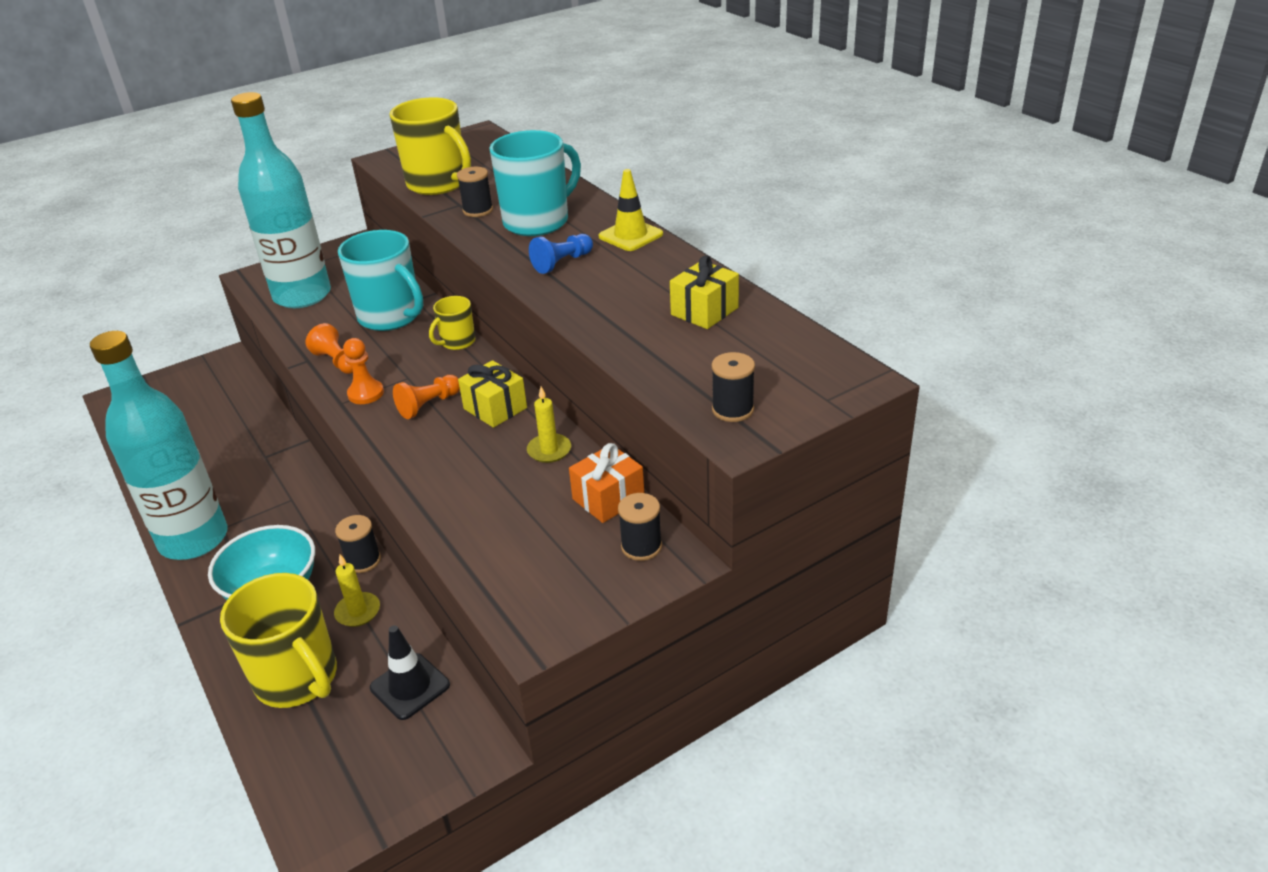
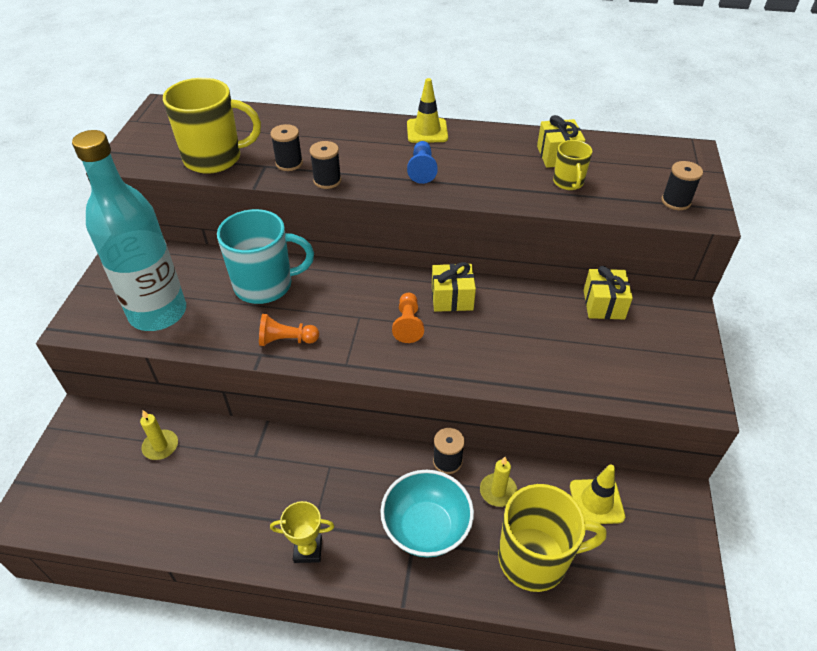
camera: 50 degrees left, 10 degrees up
turquoise bottle [90,331,227,560] -> yellow trophy [270,501,335,563]
orange pawn [343,338,384,404] -> none
black traffic cone [370,625,450,720] -> yellow traffic cone [570,465,625,524]
yellow mug [429,296,475,350] -> yellow mug moved to [553,140,592,190]
turquoise mug [489,130,581,236] -> none
yellow candle [527,387,571,463] -> yellow candle moved to [140,410,178,460]
orange gift [569,443,644,523] -> yellow gift [584,266,633,320]
black spool [618,493,662,561] -> black spool moved to [310,141,341,189]

